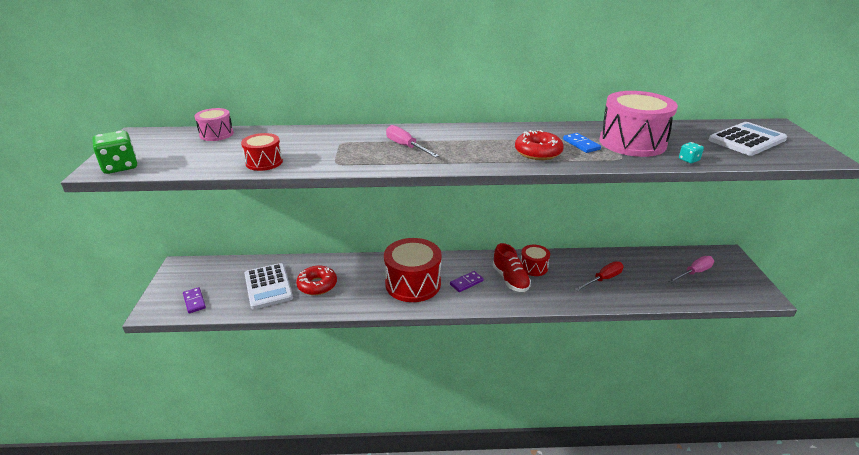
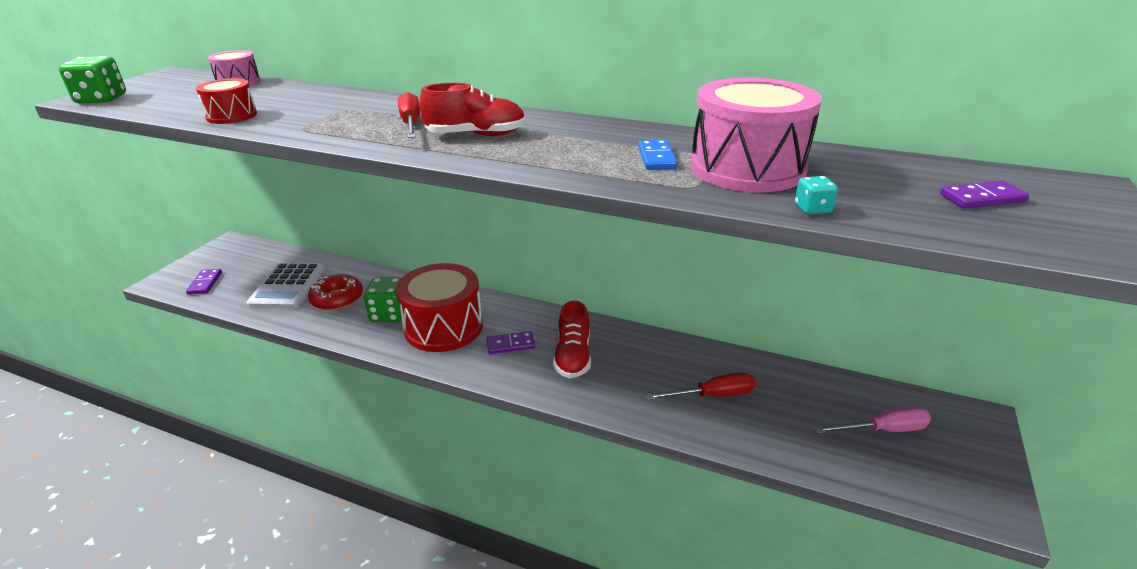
camera: 25 degrees right, 0 degrees up
pink screwdriver [386,125,439,158] -> red screwdriver [398,92,420,138]
red donut [515,130,564,160] -> none
red drum [521,245,550,276] -> none
white calculator [709,122,787,156] -> purple domino [940,181,1029,208]
none -> green dice [364,278,402,322]
none -> red shoe [419,83,526,136]

